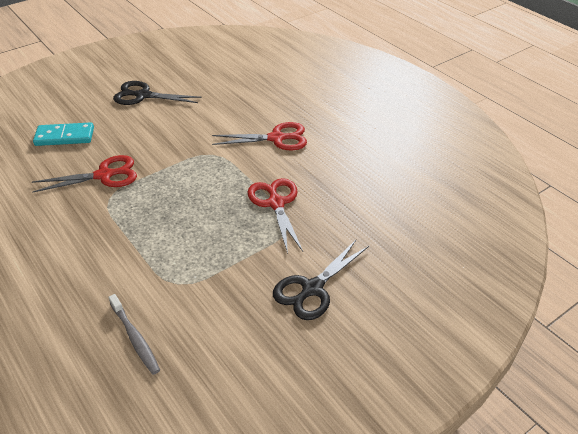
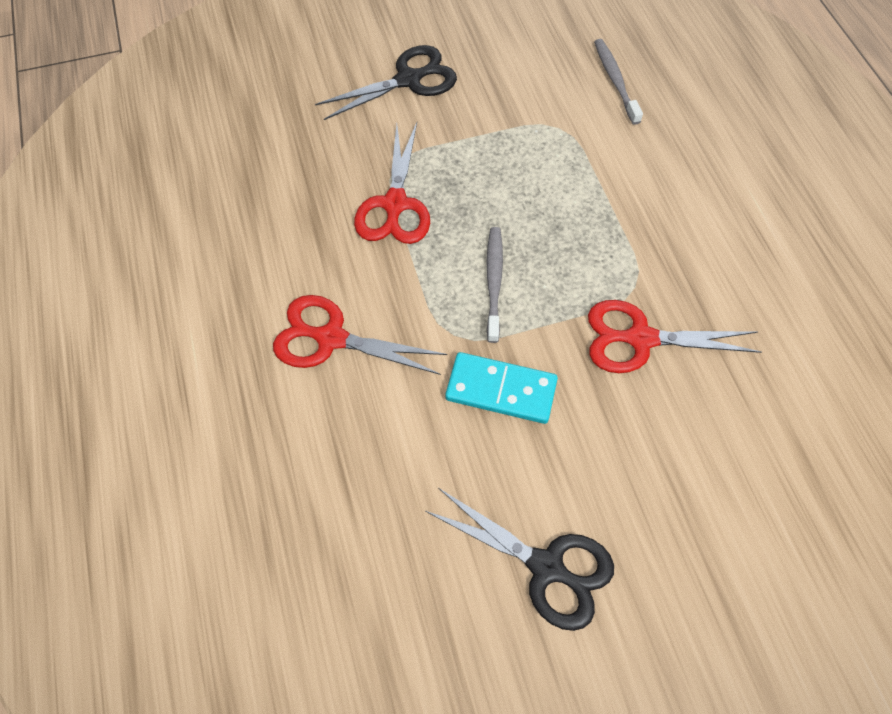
camera: 160 degrees left, 20 degrees up
turquoise domino [33,122,94,146] -> turquoise domino moved to [445,352,558,424]
none -> grey toothbrush [487,227,503,343]

